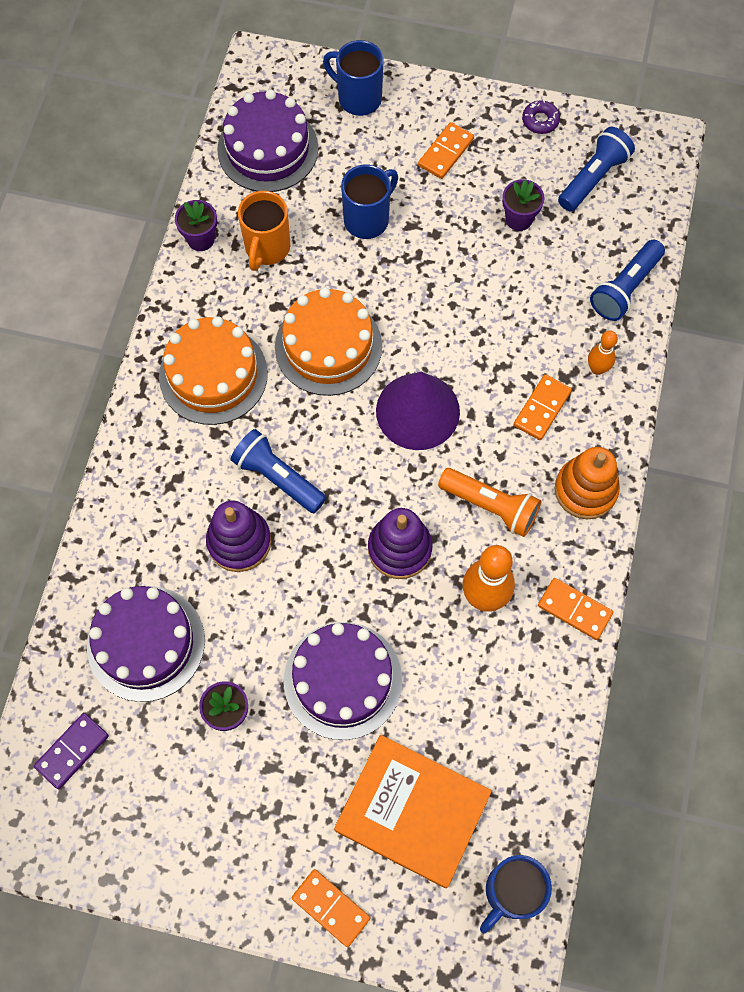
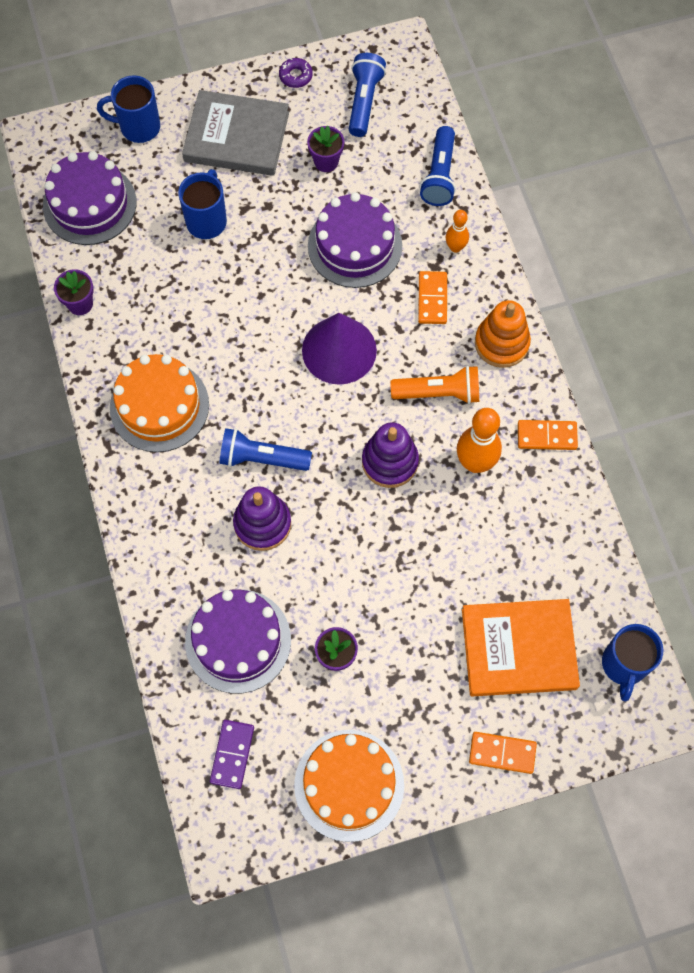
camera: 30 degrees left, 0 degrees up
orange mug [238,191,290,271] -> none
orange cake [275,287,382,396] -> orange cake moved to [294,730,404,842]
purple cake [284,622,402,740] -> purple cake moved to [308,192,402,288]
orange domino [418,122,474,179] -> grey book [182,90,289,176]

